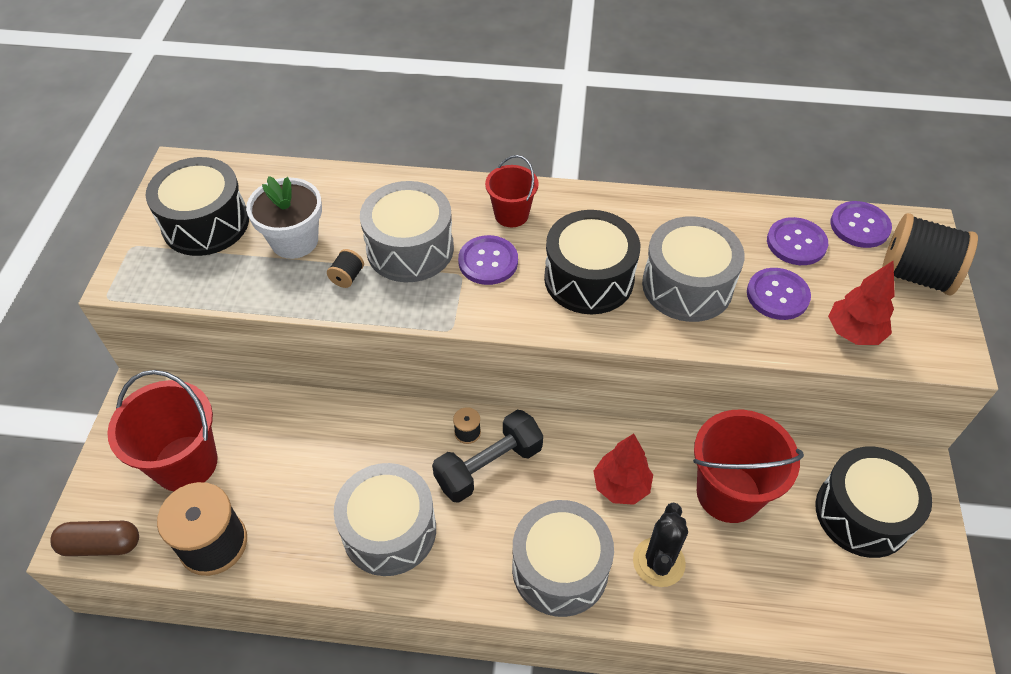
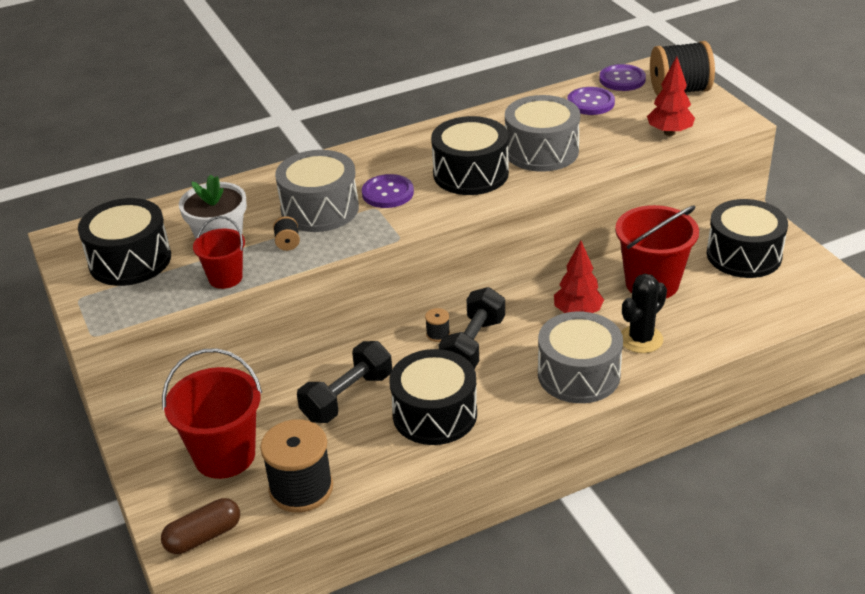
camera: 30 degrees left, 15 degrees down
grey drum [334,463,436,576] -> black drum [390,349,477,445]
red bucket [485,155,539,227] -> red bucket moved to [193,216,245,289]
black cactus [633,503,688,587] -> black cactus turned 60 degrees clockwise [621,274,667,353]
purple button [747,268,811,320] -> none
none -> black dumbbell [297,341,392,423]

